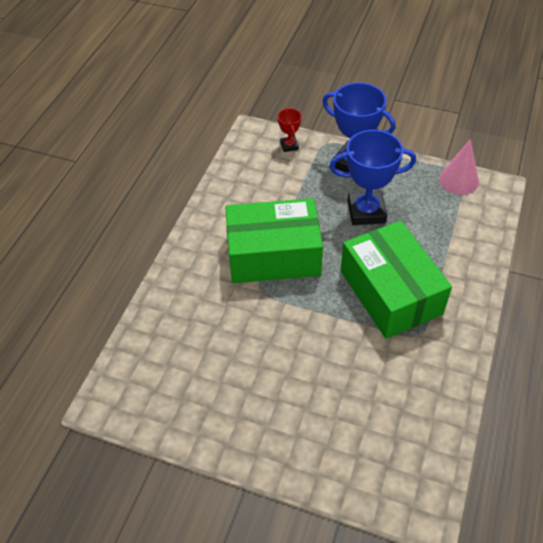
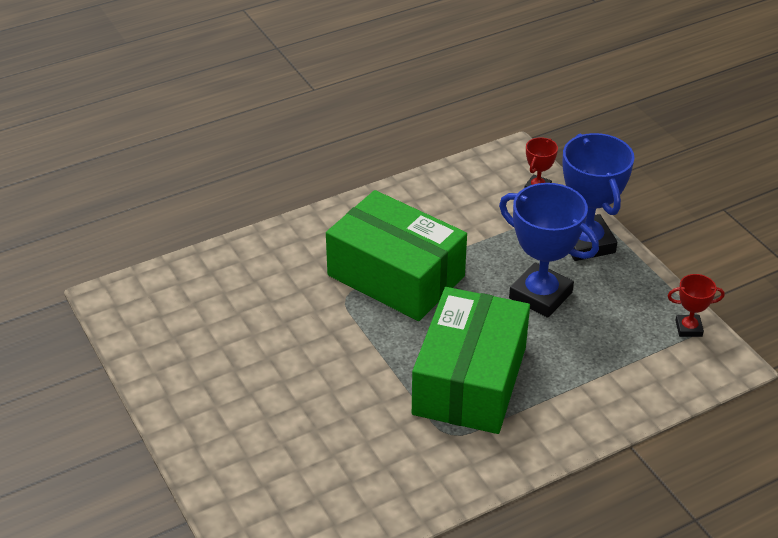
camera: 40 degrees right, 10 degrees down
pink cone [439,139,479,195] -> red trophy [668,274,725,337]

